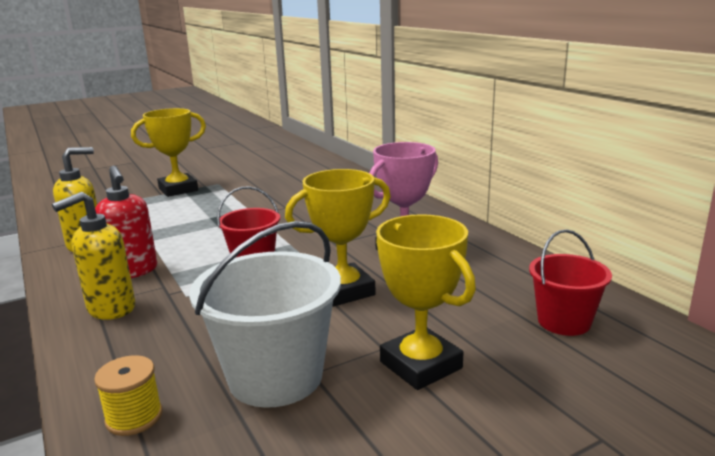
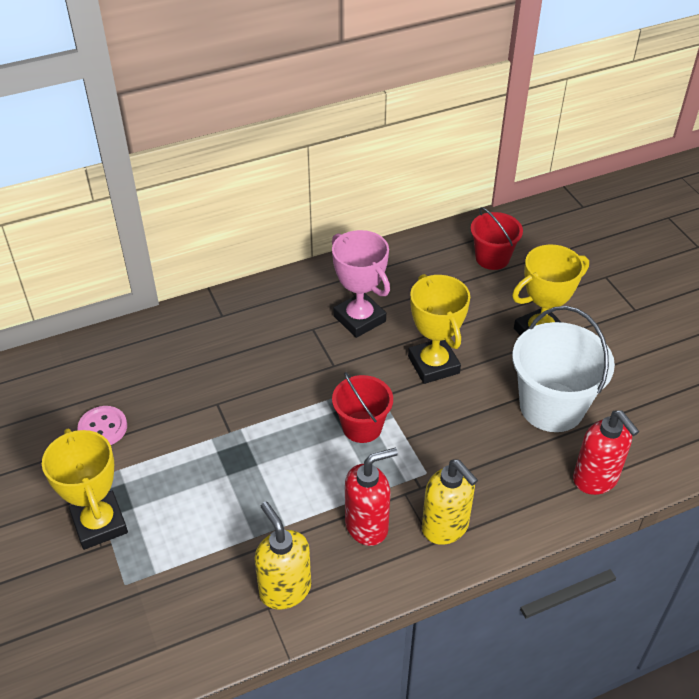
camera: 85 degrees left, 25 degrees up
yellow spool [94,355,163,436] -> red soap dispenser [573,410,640,495]
none -> pink button [78,406,127,445]

